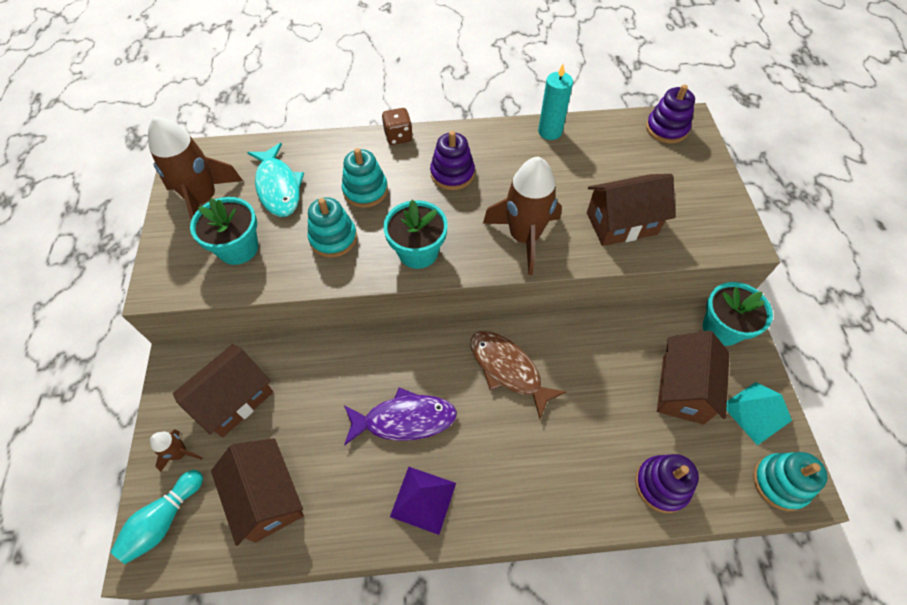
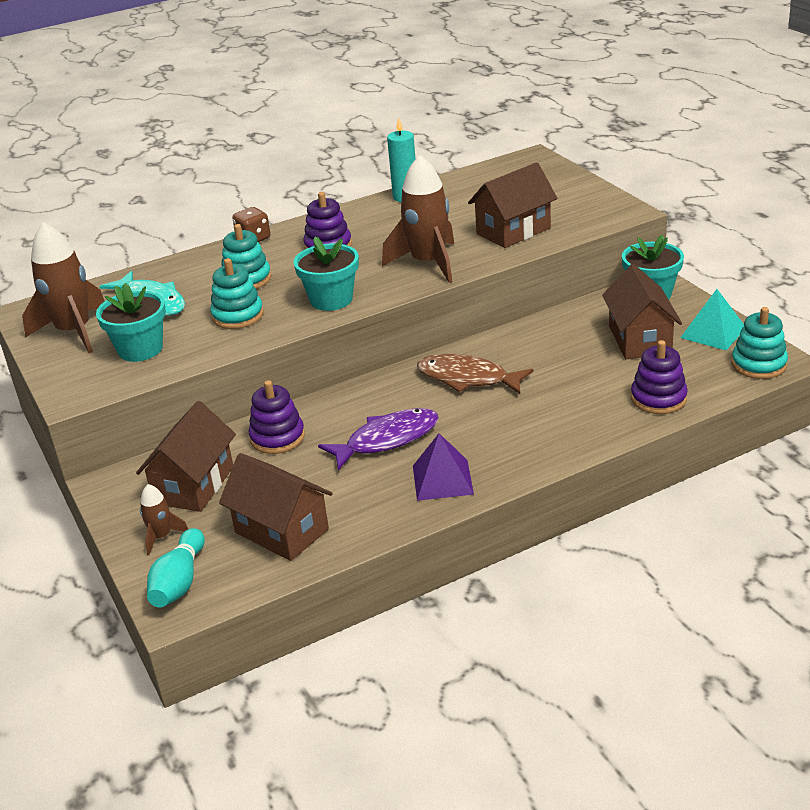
camera: 20 degrees left, 25 degrees down
purple stacking toy [646,84,695,143] -> purple stacking toy moved to [249,380,305,454]

